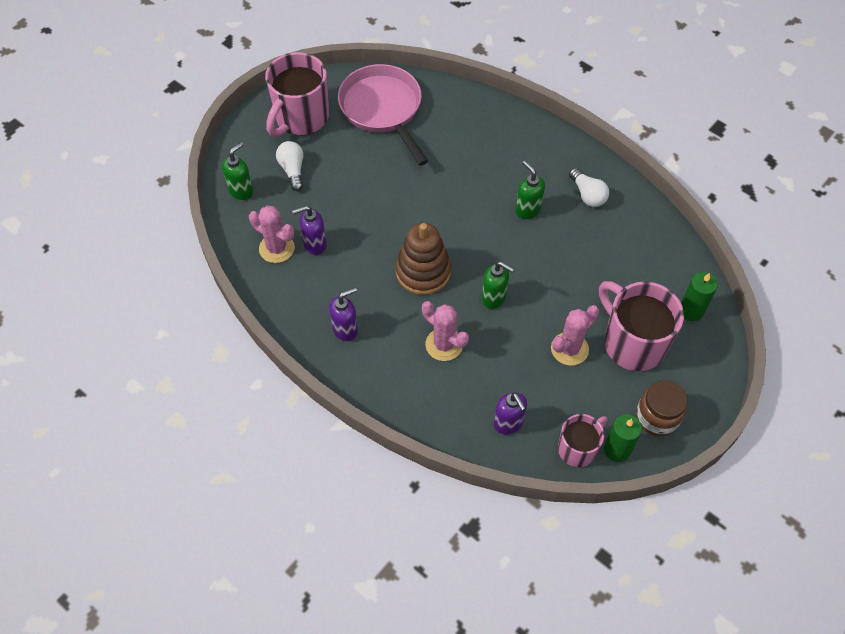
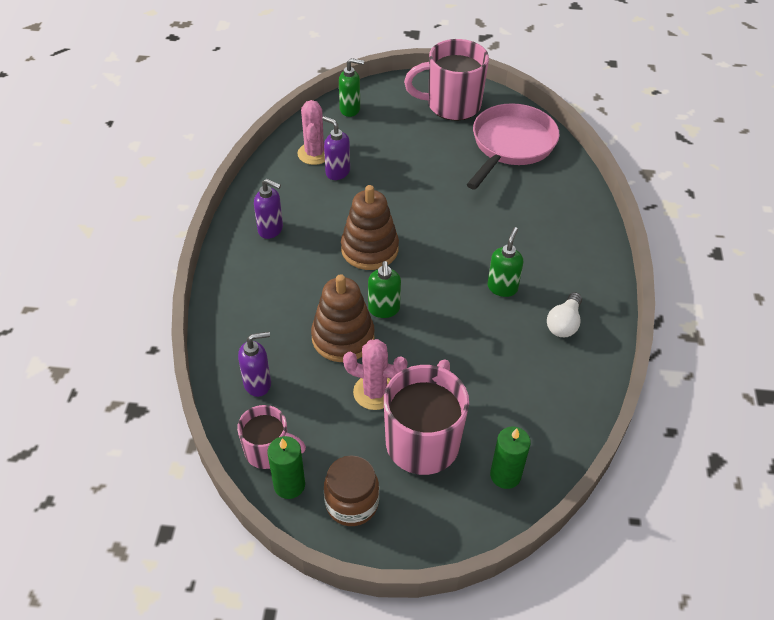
camera: 55 degrees right, 10 degrees down
white light bulb [276,141,304,191] -> none
pink cactus [422,301,469,361] -> none
purple soap dispenser [494,392,527,435] -> purple soap dispenser turned 135 degrees counterclockwise [238,332,271,397]
none -> brown stacking toy [311,274,375,362]

